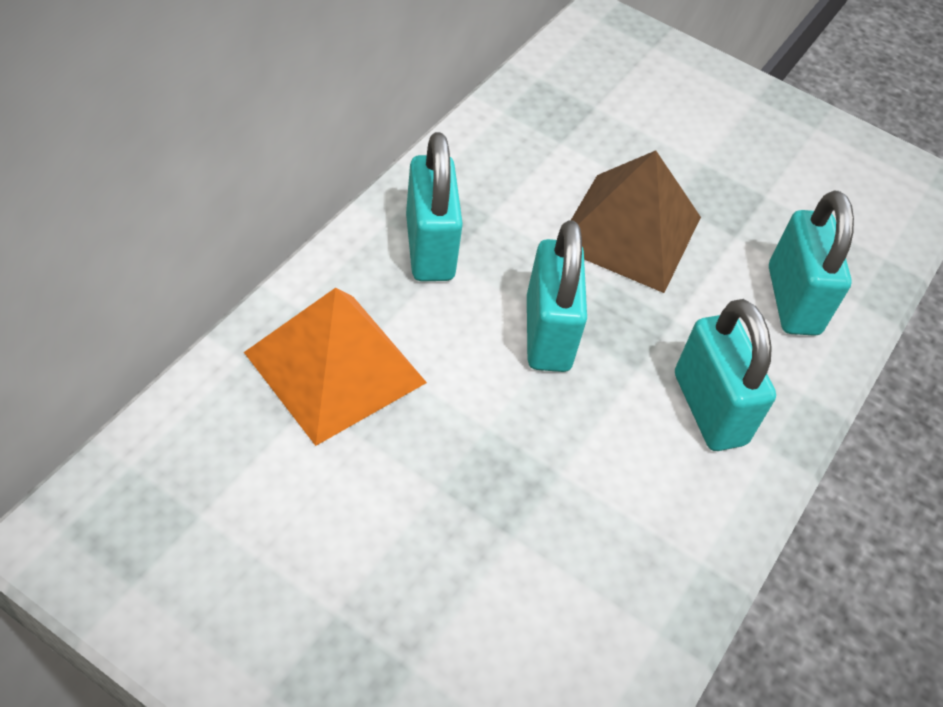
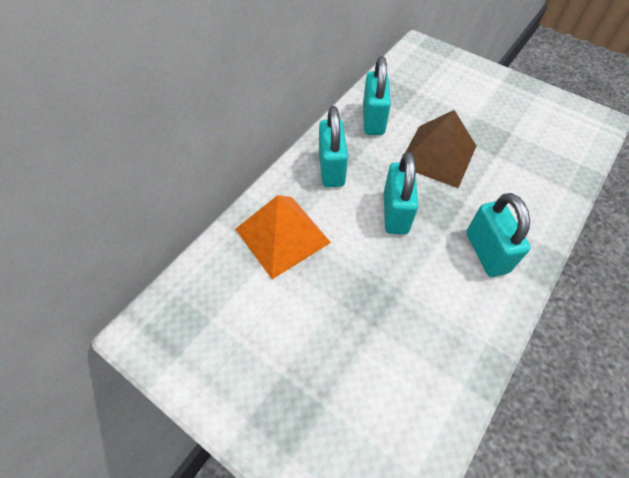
camera: 10 degrees right, 5 degrees up
turquoise padlock [769,191,854,336] -> turquoise padlock moved to [363,56,391,135]

